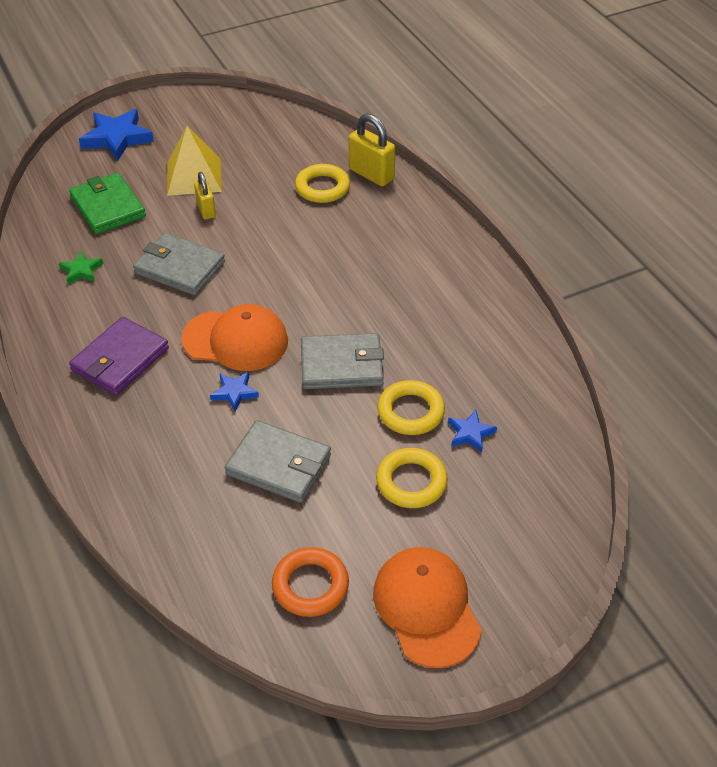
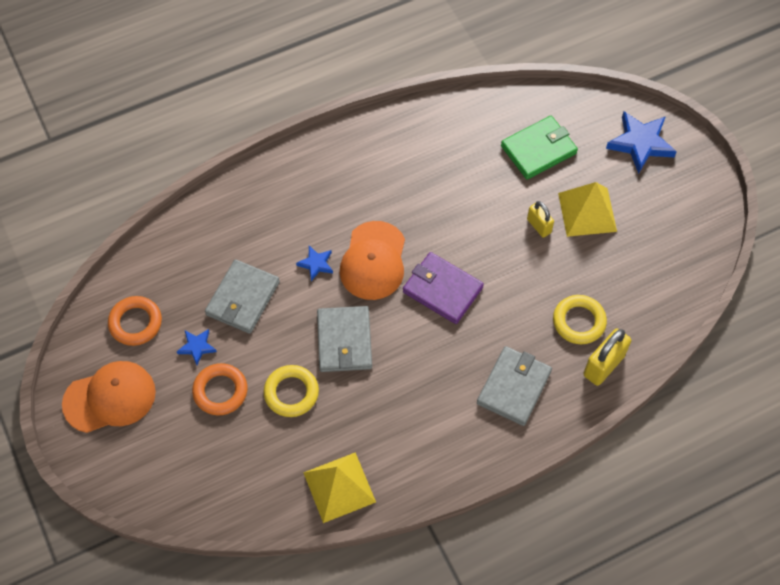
camera: 90 degrees right, 15 degrees up
green star [59,251,103,284] -> none
purple wallet [69,317,169,395] -> purple wallet moved to [403,252,484,324]
grey wallet [133,233,225,295] -> grey wallet moved to [477,346,552,426]
yellow padlock [194,172,216,219] -> yellow padlock turned 75 degrees clockwise [527,201,554,238]
yellow ring [376,448,448,508] -> orange ring [192,363,248,416]
blue star [448,410,497,452] -> blue star moved to [177,329,217,365]
none -> yellow pyramid [303,452,376,523]

